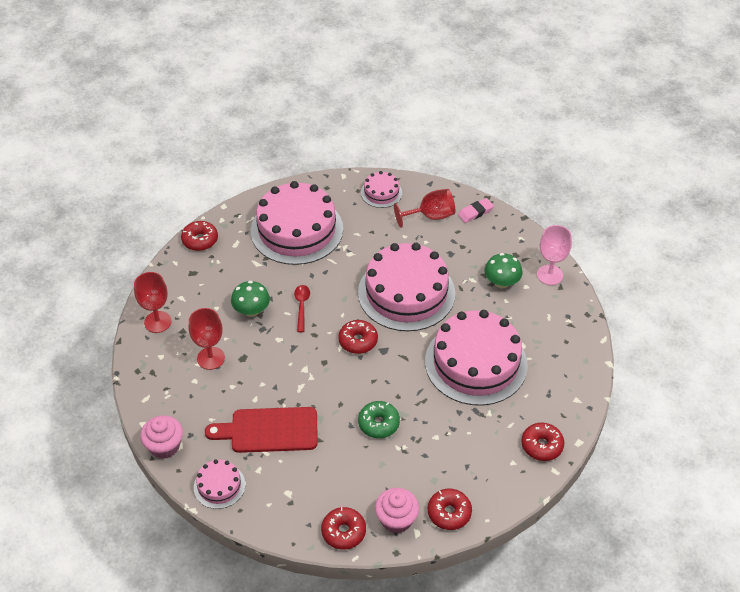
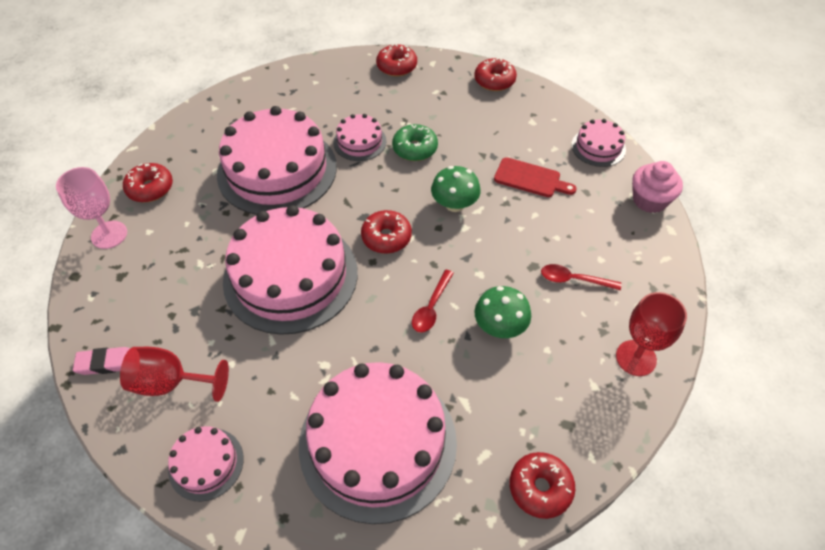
camera: 155 degrees left, 5 degrees up
red goblet [189,308,225,370] -> red spoon [541,264,621,290]
red cutting board [205,407,318,453] -> red cutting board [494,157,577,197], size x0.64
pink cupcake [375,488,419,533] -> none
green mushroom [484,253,522,288] -> green mushroom moved to [431,166,481,212]
red donut [521,423,564,461] -> red donut moved to [123,163,173,202]
none -> pink cake [333,114,386,161]

